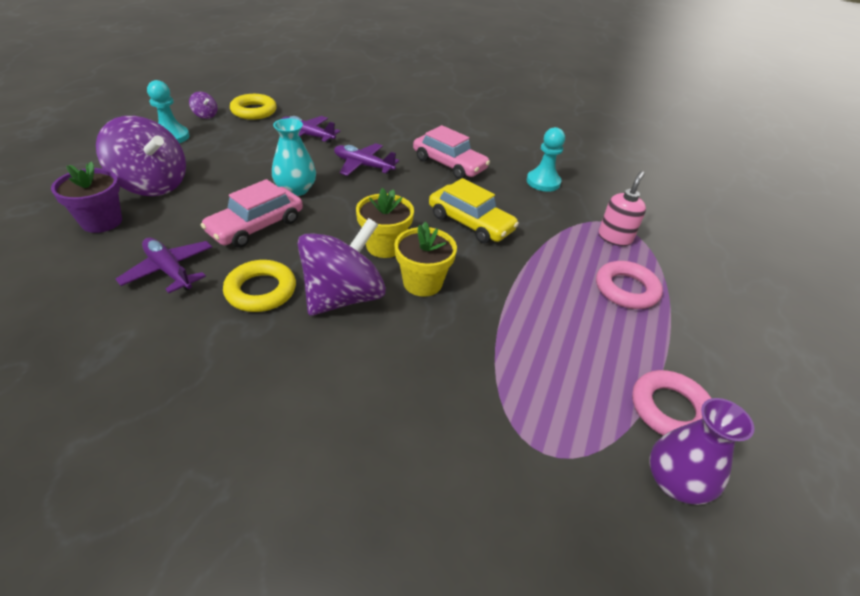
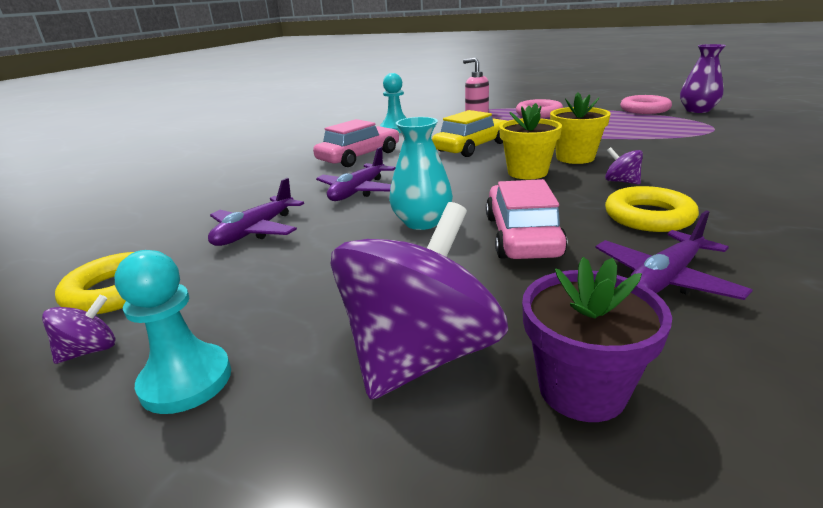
camera: 80 degrees left, 15 degrees down
pink car [201,179,303,248] -> pink car turned 135 degrees counterclockwise [486,179,568,259]
purple spinning top [297,218,386,316] -> purple spinning top [605,147,643,185], size x0.42

